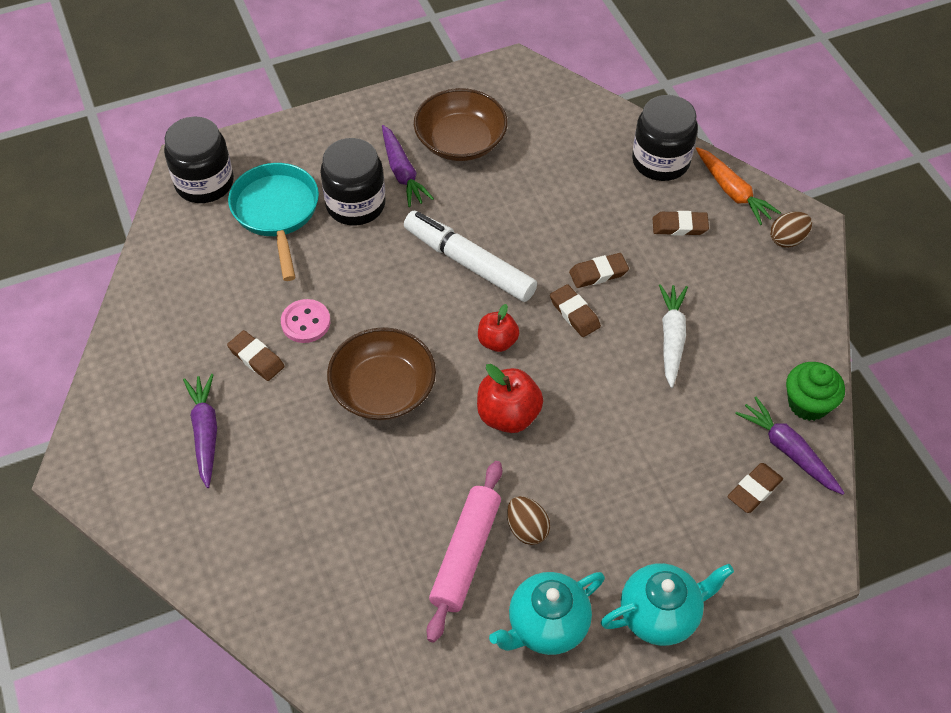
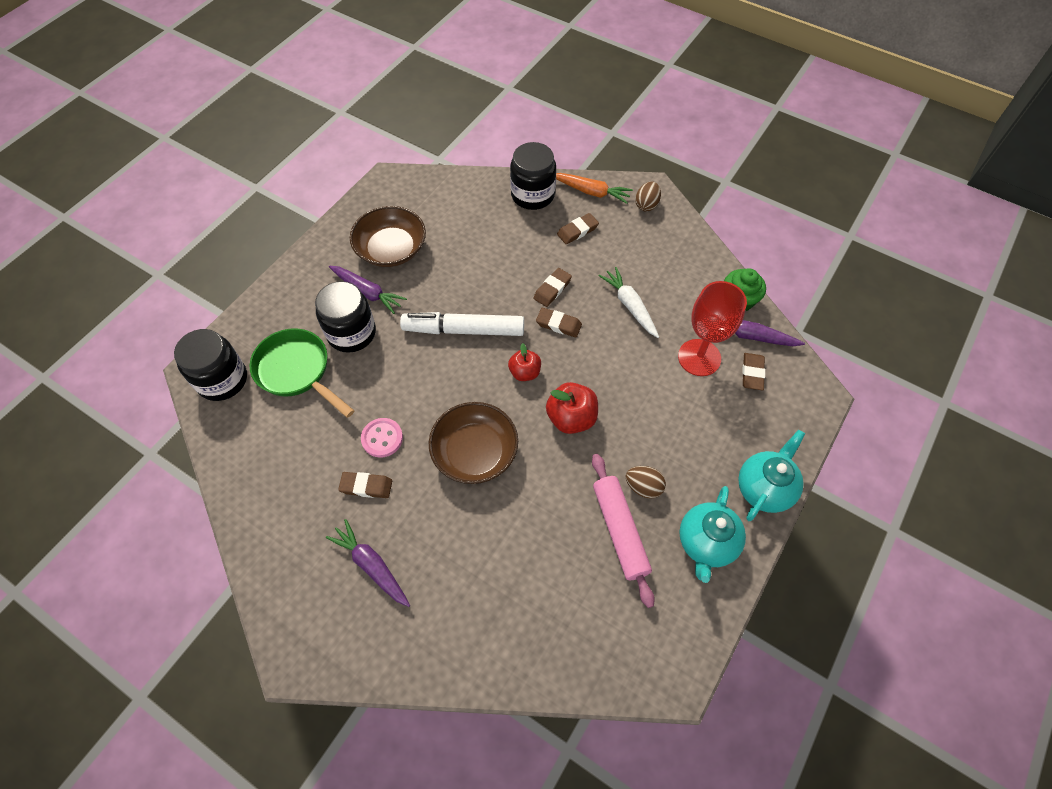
camera: 35 degrees left, 5 degrees up
turquoise pan [228,163,319,281] -> green pan [250,328,355,418]
none -> red goblet [678,281,747,376]

